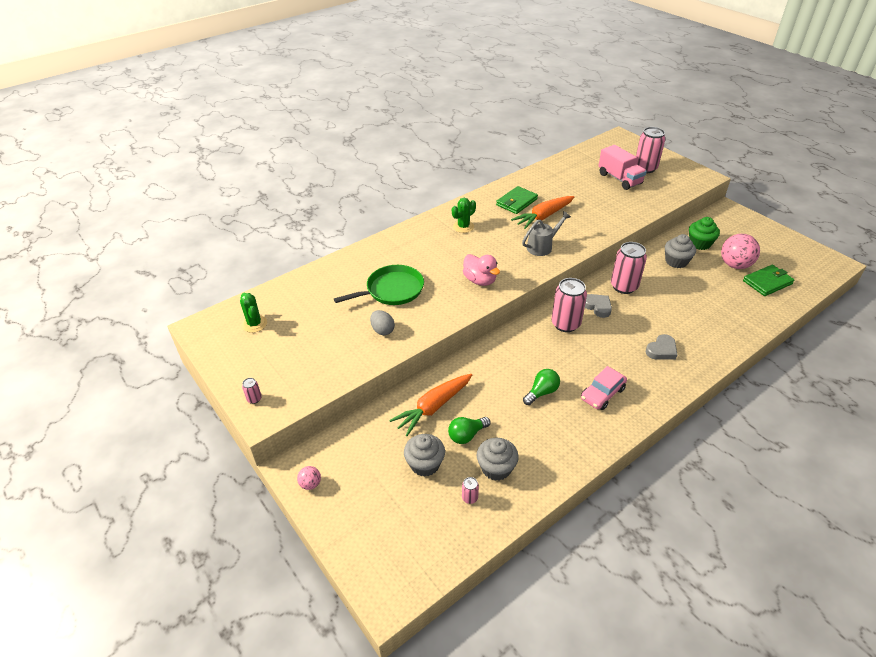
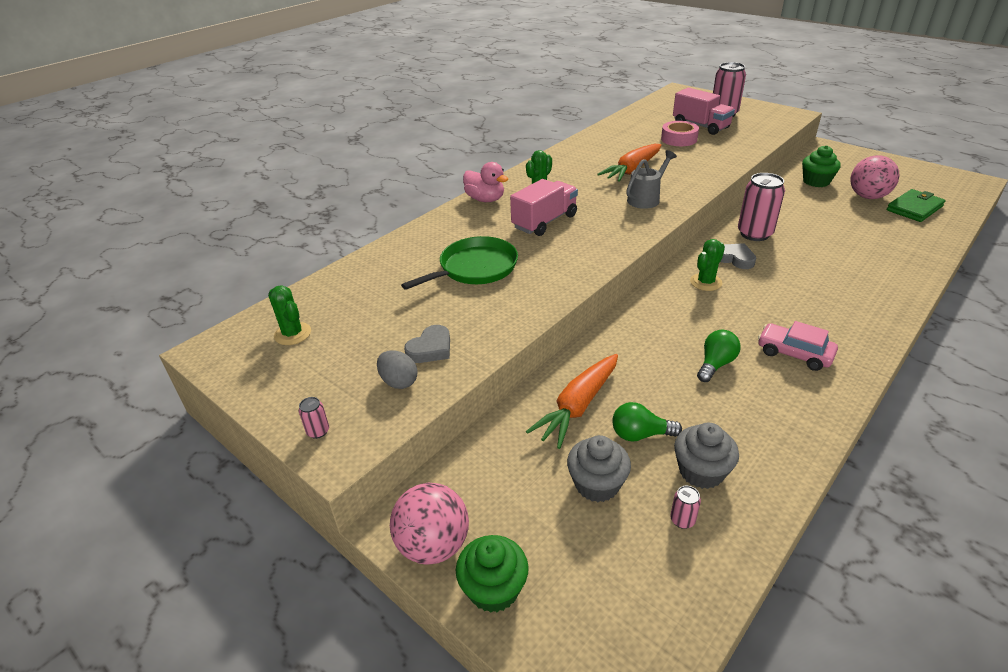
camera: 10 degrees left, 5 degrees down
pink ball [297,466,321,490] -> pink ball [390,483,469,565], size x2.07
grey egg [370,310,395,335] -> grey egg moved to [377,350,418,389]
green light bulb [448,417,490,444] -> green light bulb turned 45 degrees clockwise [612,402,682,442]
pink duck [463,254,500,286] -> pink duck moved to [463,162,508,202]
green wallet [496,186,538,214] -> none
pink can [551,278,587,332] -> green cactus [690,239,725,291]
pink car [581,366,627,410] -> pink car turned 90 degrees clockwise [758,321,838,371]
grey heart [646,334,677,360] -> grey heart moved to [404,325,450,363]
grey cupcake [665,234,696,268] -> none
none -> green cupcake [456,535,529,613]
none -> pink truck [510,179,578,236]
none -> pink tape [661,121,699,146]

